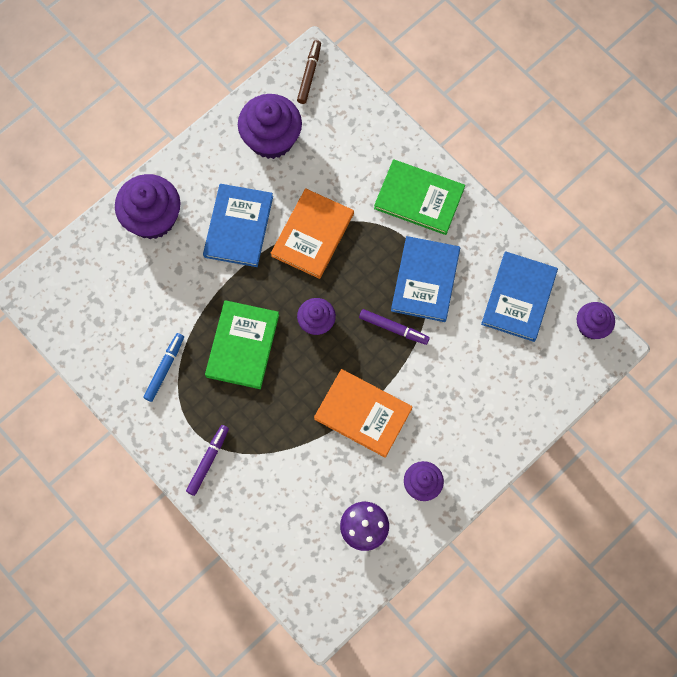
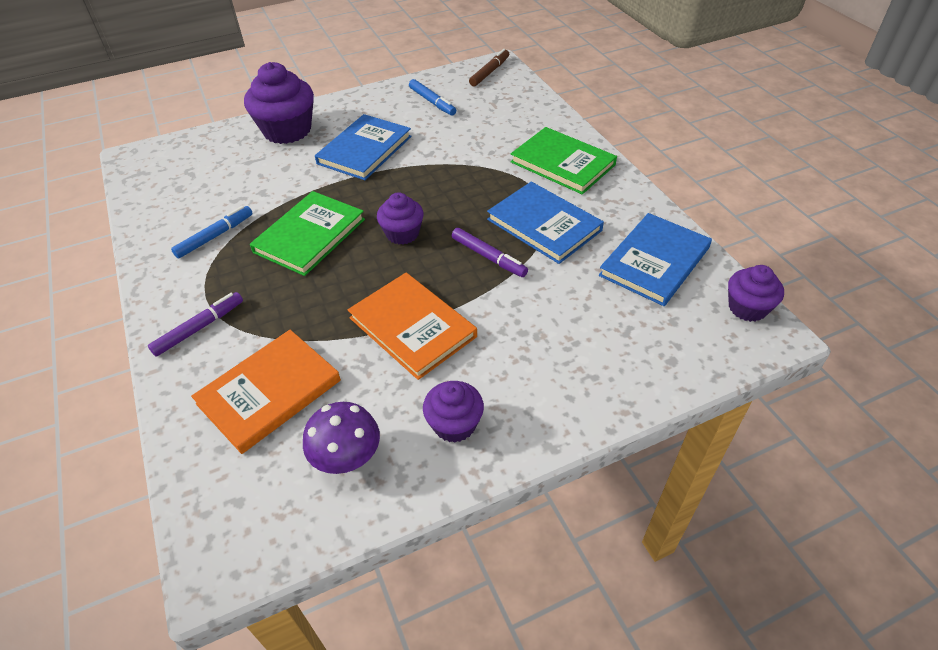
camera: 20 degrees right, 25 degrees down
purple cupcake [238,94,302,159] -> blue marker [409,79,456,116]
orange book [271,188,354,279] -> orange book moved to [191,330,341,454]
blue book [391,236,460,322] -> blue book turned 75 degrees counterclockwise [487,182,604,264]

